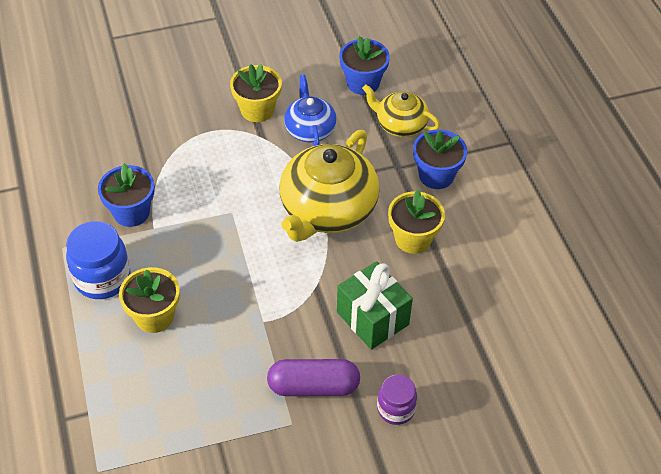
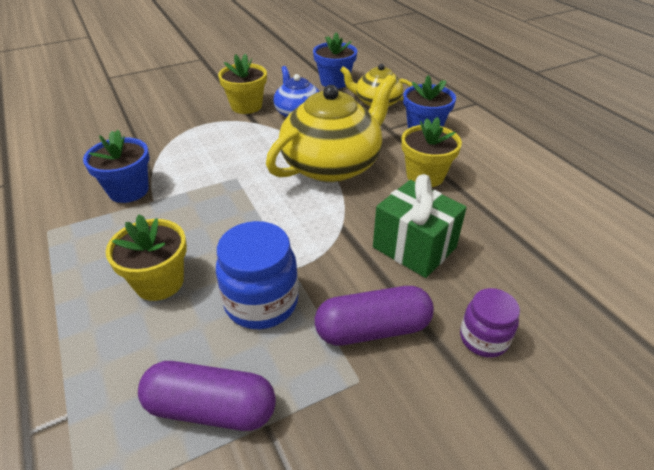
camera: 10 degrees left, 10 degrees down
blue jar [66,221,131,299] -> blue jar moved to [216,221,299,329]
yellow teapot [279,130,380,242] -> yellow teapot turned 150 degrees counterclockwise [266,75,397,182]
none -> purple capsule [138,361,276,431]

